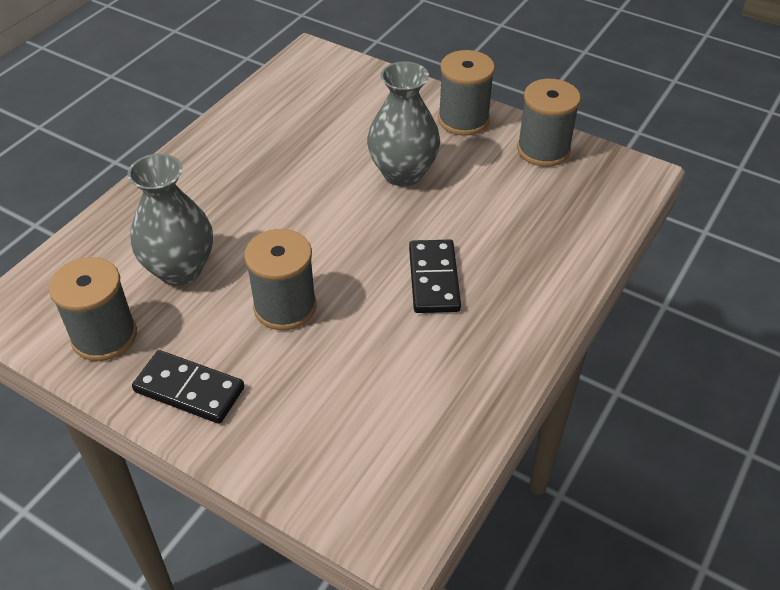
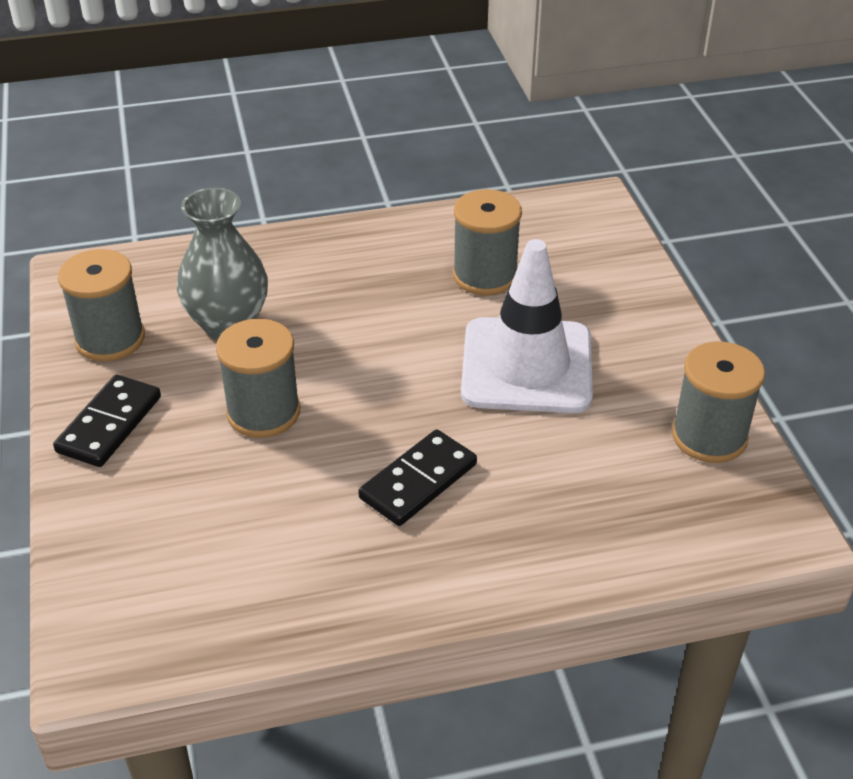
camera: 45 degrees right, 5 degrees down
black domino [132,350,244,424] -> black domino turned 45 degrees clockwise [53,375,161,467]
grey vase [367,61,440,187] -> white traffic cone [461,239,593,413]
grey spool [438,50,495,136] -> grey spool moved to [453,189,522,295]

